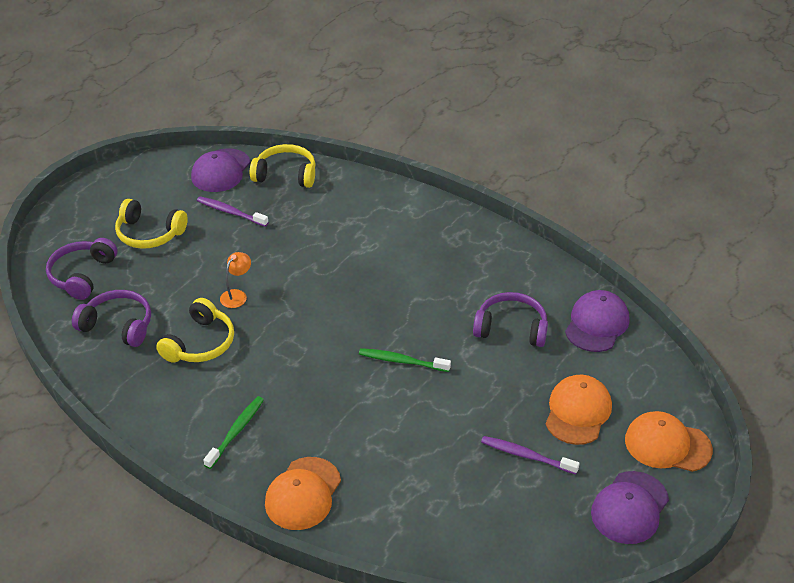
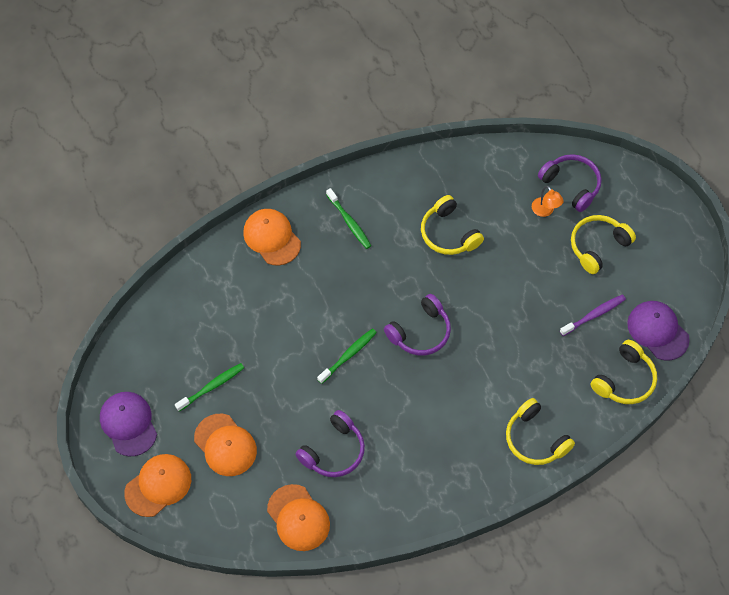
camera: 120 degrees right, 20 degrees up
purple headphones [72,290,151,347] -> purple headphones moved to [384,294,451,356]
orange lamp [220,252,251,308] -> orange lamp moved to [532,186,564,217]
purple toothbrush [481,436,580,474] -> green toothbrush [175,363,244,411]
purple cap [565,290,629,352] -> orange cap [267,484,330,551]
none -> yellow headphones [506,398,575,465]

